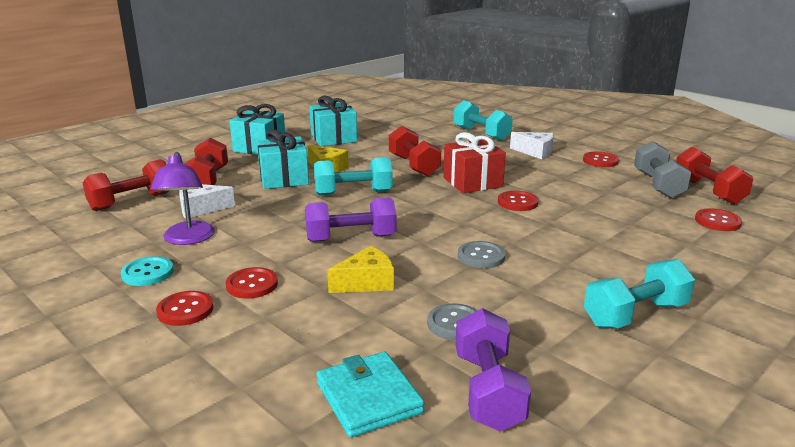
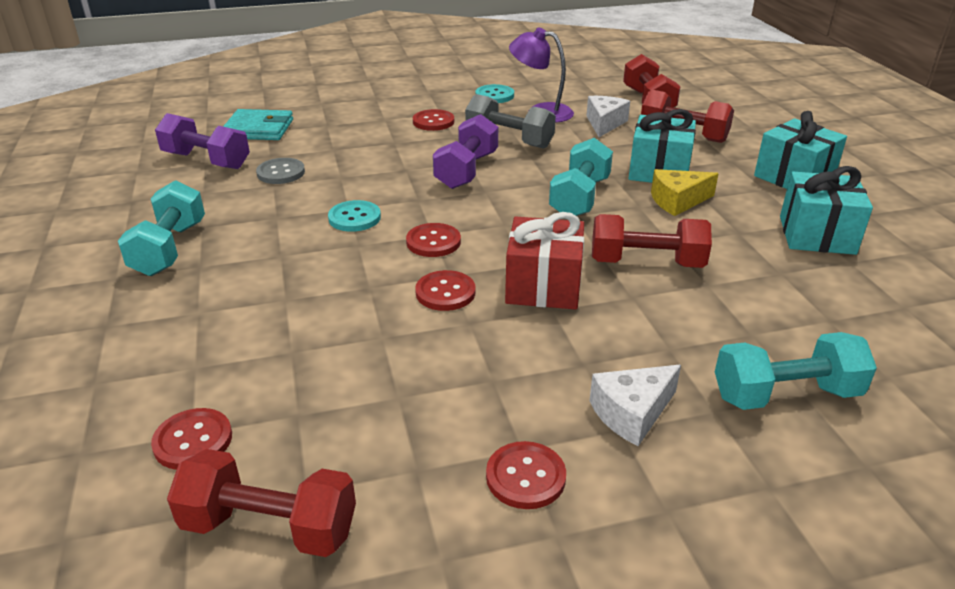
camera: 120 degrees right, 10 degrees up
red button [156,291,214,326] -> red button moved to [406,223,461,257]
yellow cheese [327,246,394,293] -> none
grey button [458,241,505,268] -> turquoise button [328,200,381,232]
grey dumbbell [634,141,692,199] -> grey dumbbell moved to [465,94,556,149]

